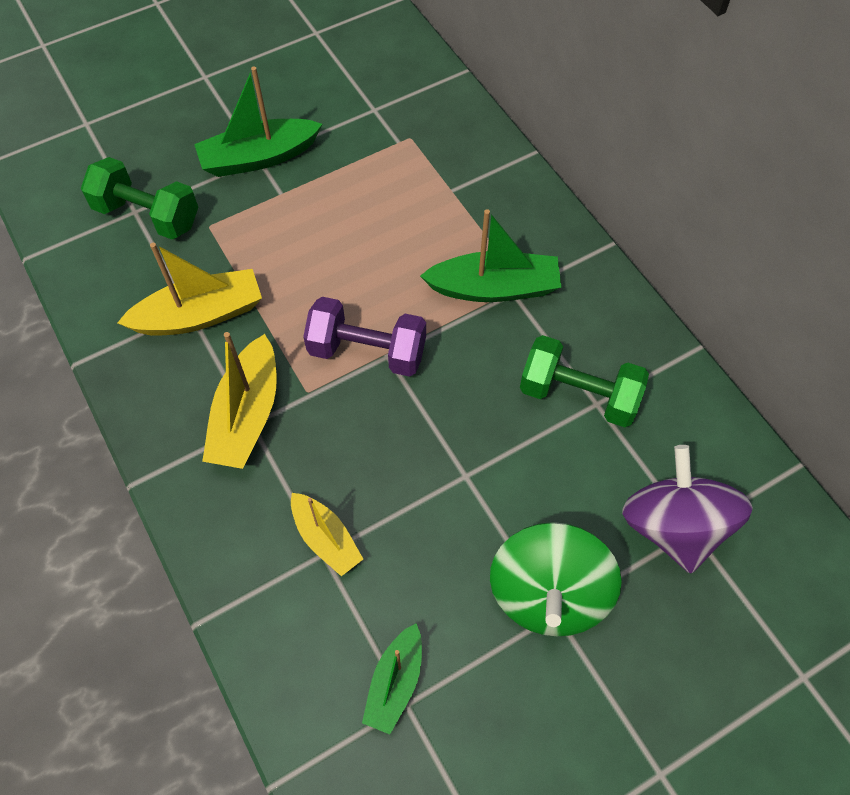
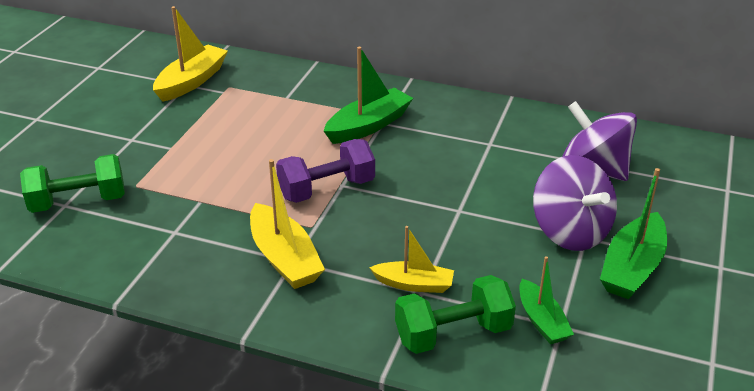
camera: 40 degrees left, 25 degrees down
yellow boat [117,243,262,336] -> yellow boat moved to [153,6,228,102]
green boat [194,67,322,177] -> green boat moved to [600,168,667,299]
green spinning top [490,522,622,636] -> purple spinning top [533,155,617,251]
green dumbbell [520,335,649,427] -> green dumbbell moved to [395,275,516,354]

